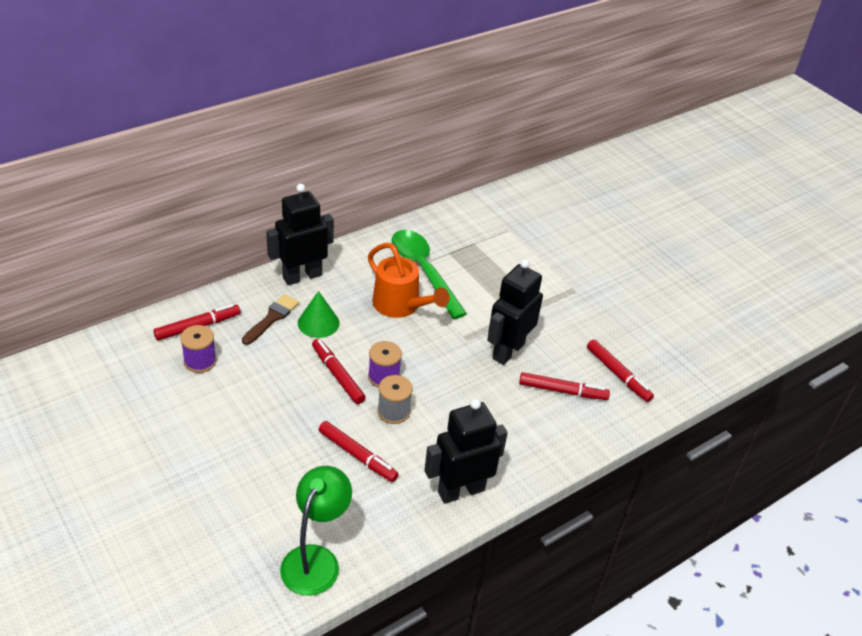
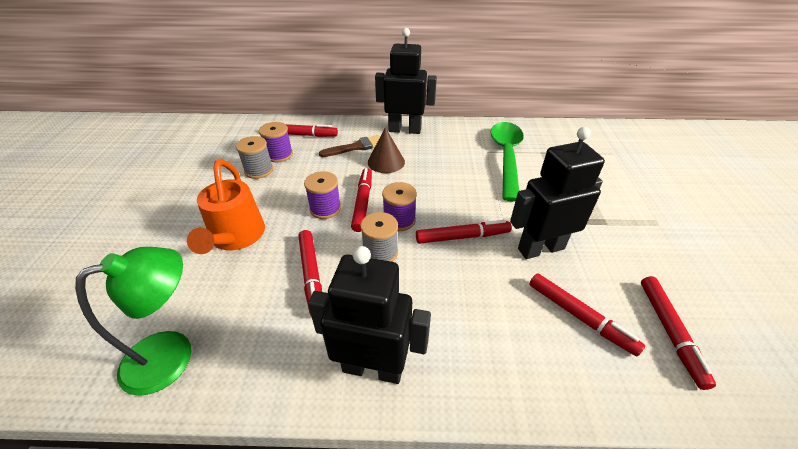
camera: 40 degrees right, 0 degrees up
green cone [298,291,339,338] -> brown cone [368,127,405,173]
orange watering can [368,243,450,318] -> orange watering can moved to [187,159,265,254]
none -> grey spool [236,136,273,179]
none -> purple spool [304,171,341,219]
none -> red marker [416,220,512,244]

